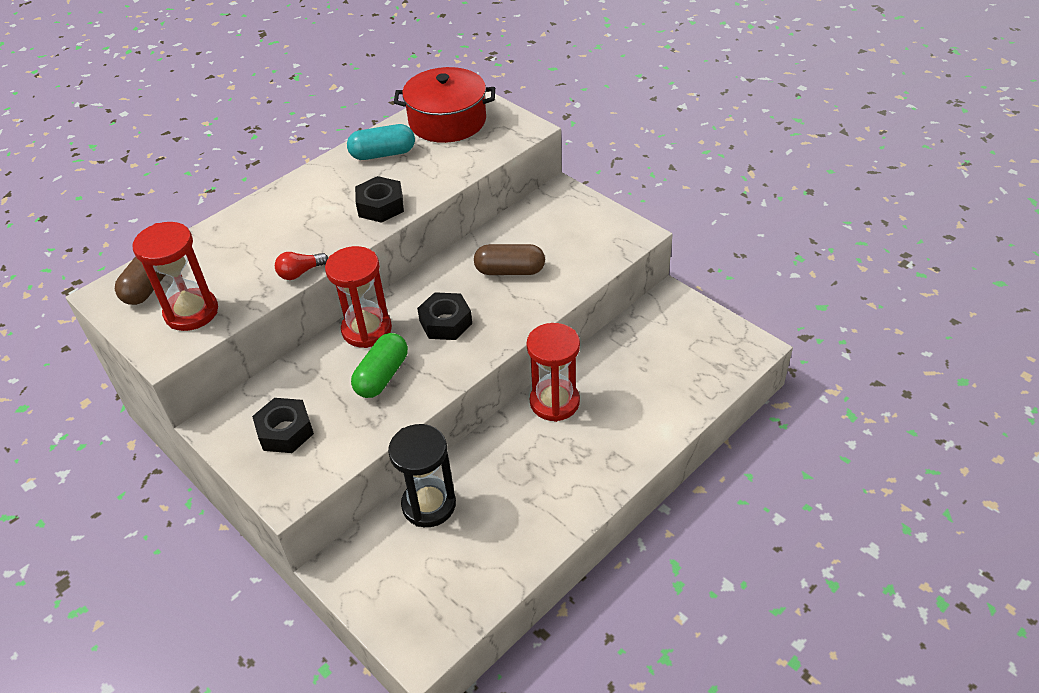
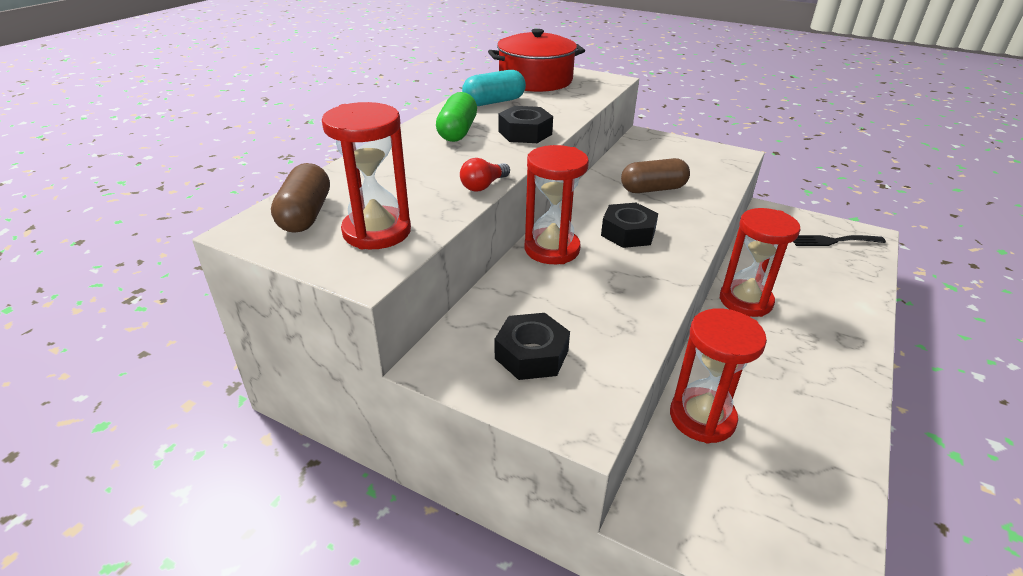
camera: 20 degrees left, 10 degrees down
green capsule [351,333,408,398] -> green capsule moved to [436,92,477,142]
black hourglass [388,424,456,527] -> red hourglass [670,308,767,444]
none -> black fork [793,235,886,246]

